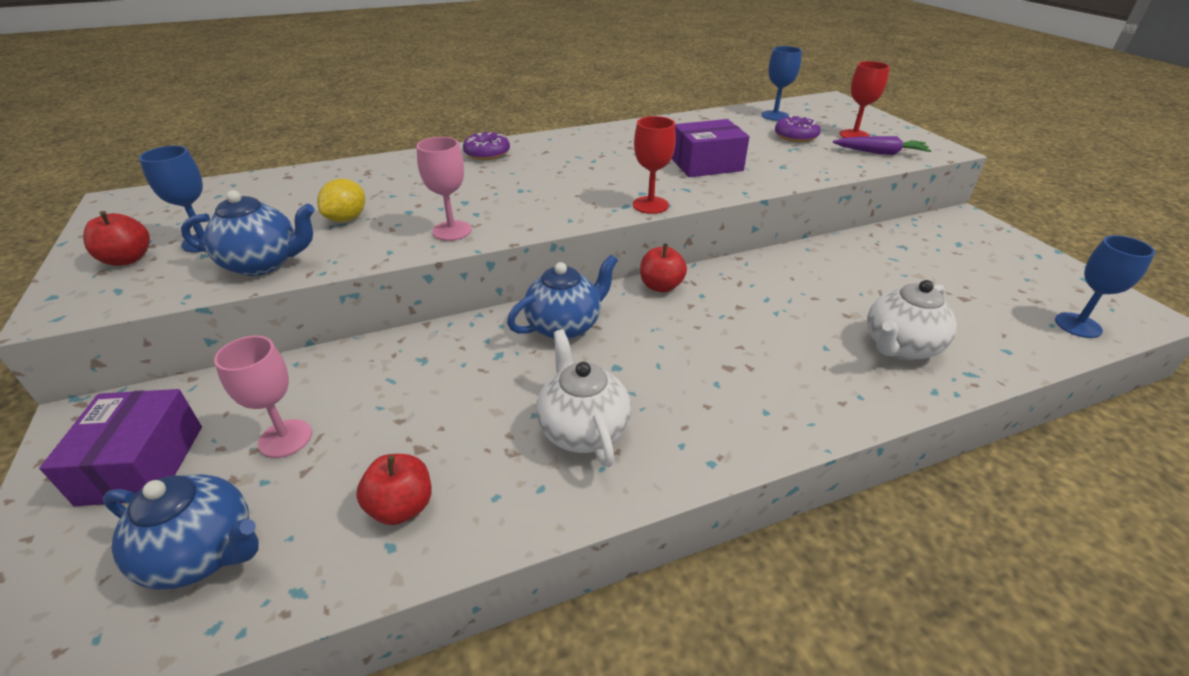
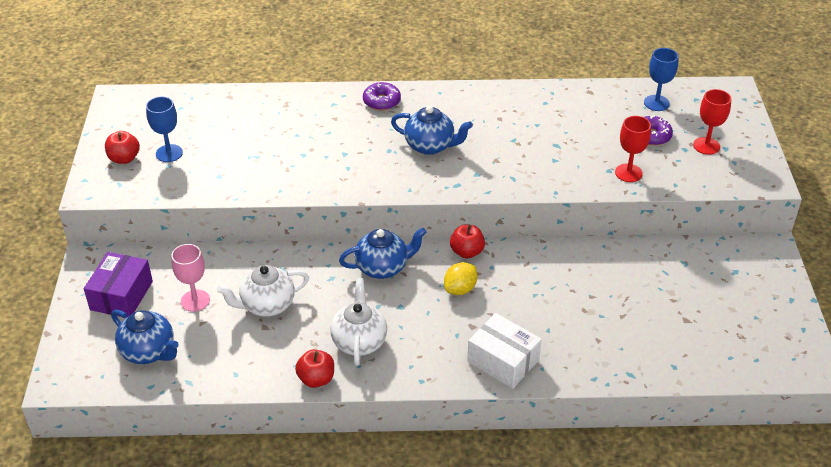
camera: 20 degrees right, 5 degrees up
blue teapot [181,190,315,276] -> blue teapot moved to [391,106,473,155]
yellow lemon [317,179,365,222] -> yellow lemon moved to [444,262,478,295]
red apple [356,454,432,525] -> red apple moved to [295,349,334,388]
pink goblet [417,137,472,241] -> none
red goblet [633,116,676,214] -> red goblet moved to [615,116,651,182]
purple box [672,119,750,177] -> none
purple carrot [833,136,932,155] -> none
white teapot [867,280,957,360] -> white teapot moved to [217,265,309,317]
blue goblet [1055,235,1155,338] -> none
none -> white box [467,313,542,389]

